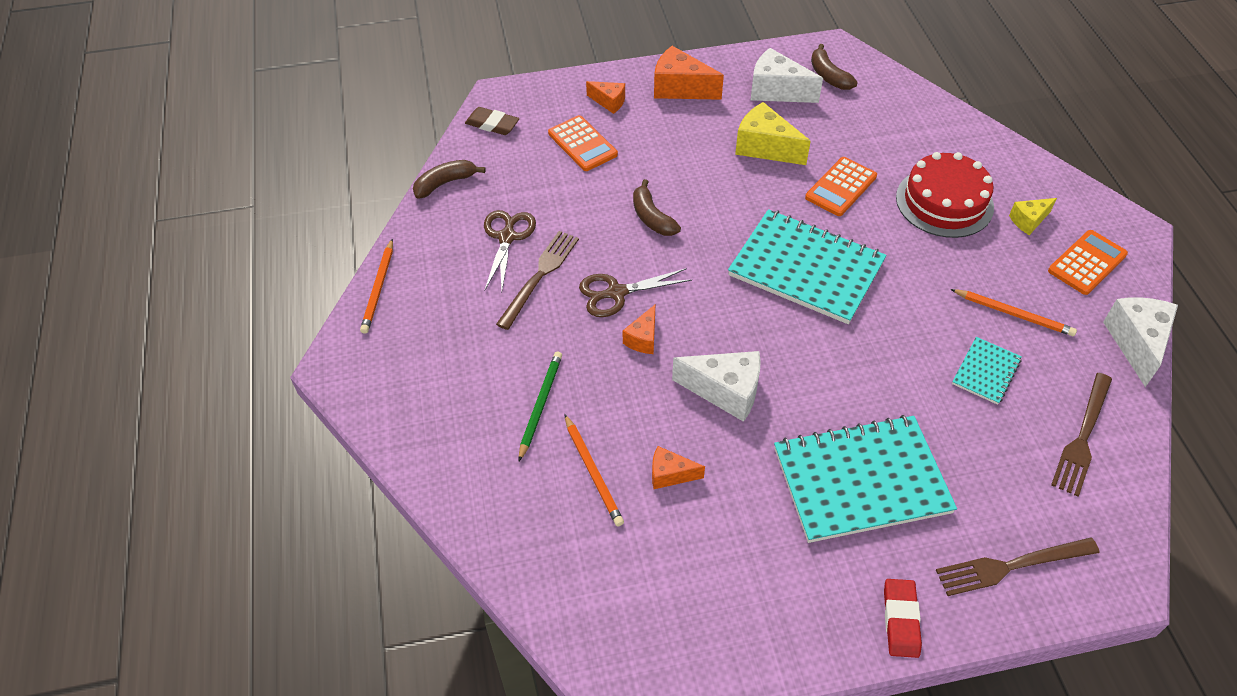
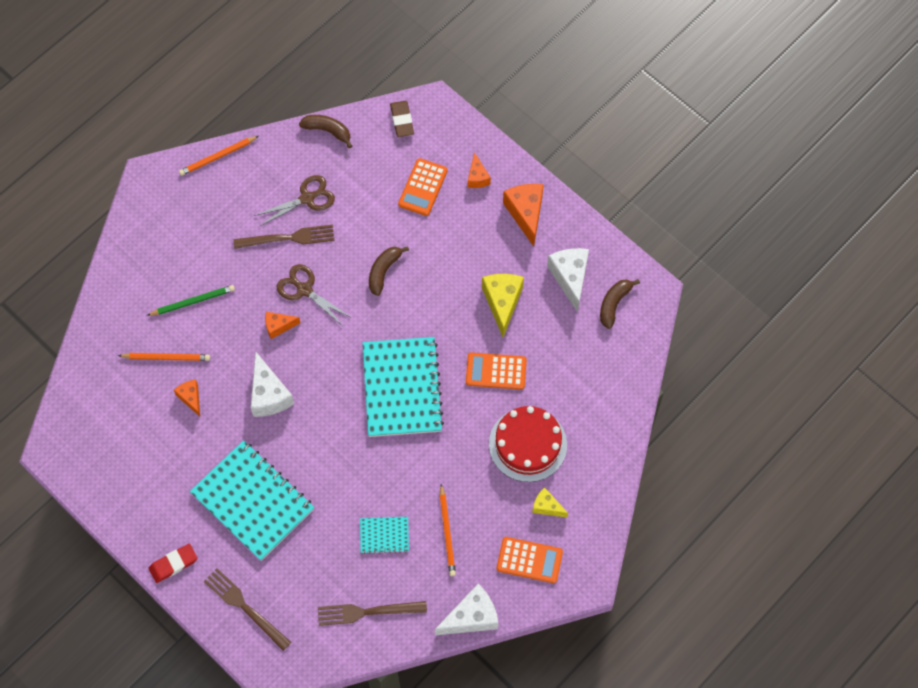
camera: 55 degrees right, 15 degrees up
orange pencil [564,414,624,526] -> orange pencil turned 120 degrees counterclockwise [118,353,210,361]

